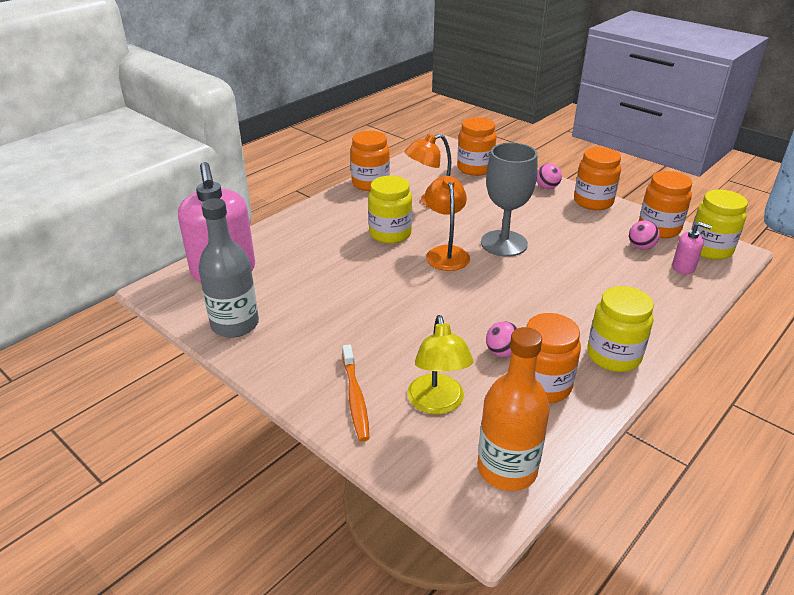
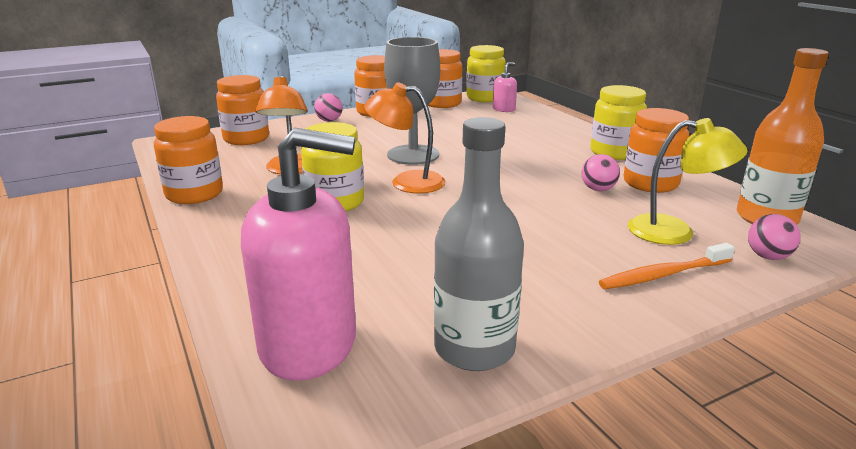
camera: 70 degrees left, 10 degrees down
orange toothbrush [343,345,370,442] -> orange toothbrush turned 150 degrees clockwise [599,243,735,289]
pink ball [629,220,660,250] -> pink ball moved to [748,214,801,260]

